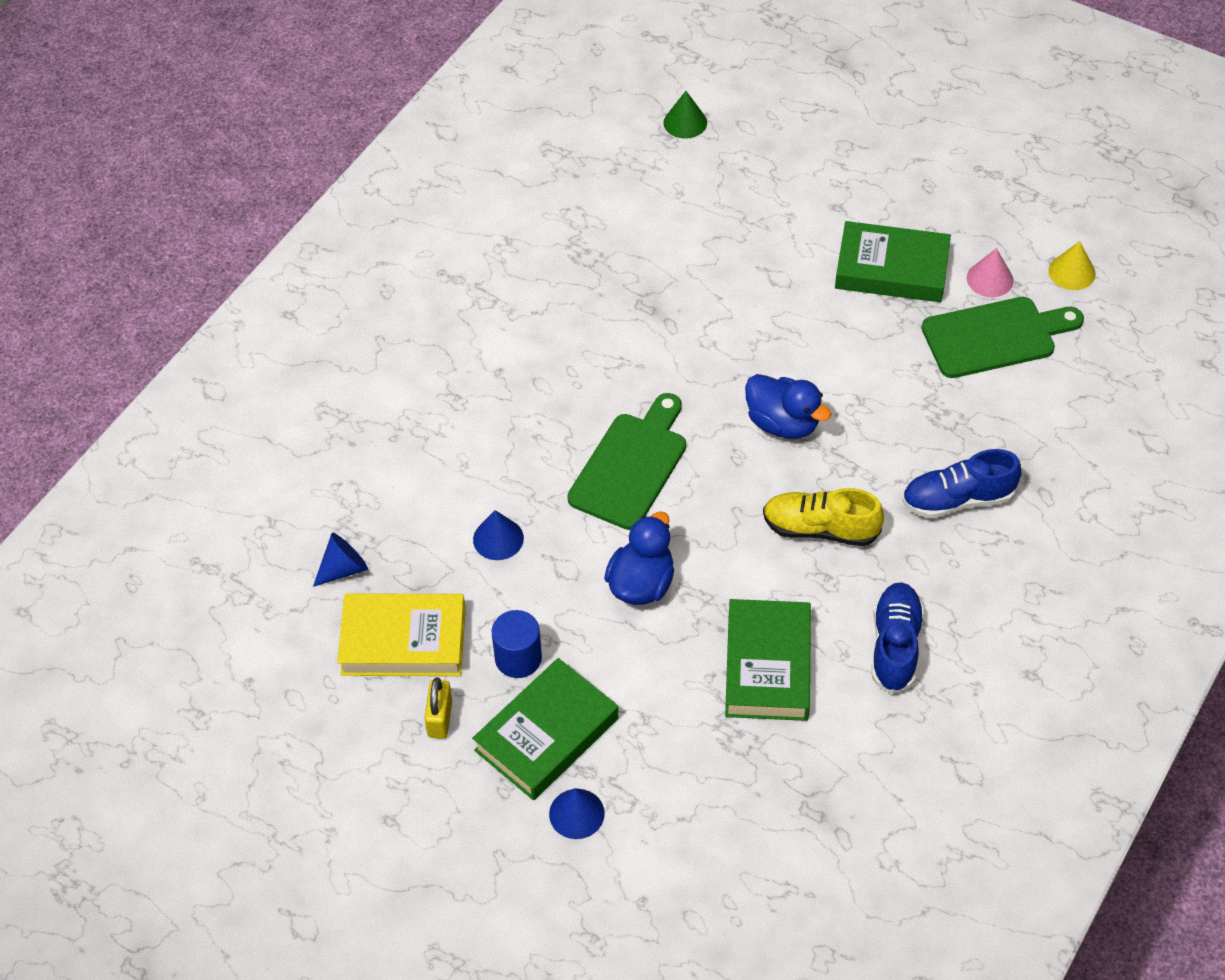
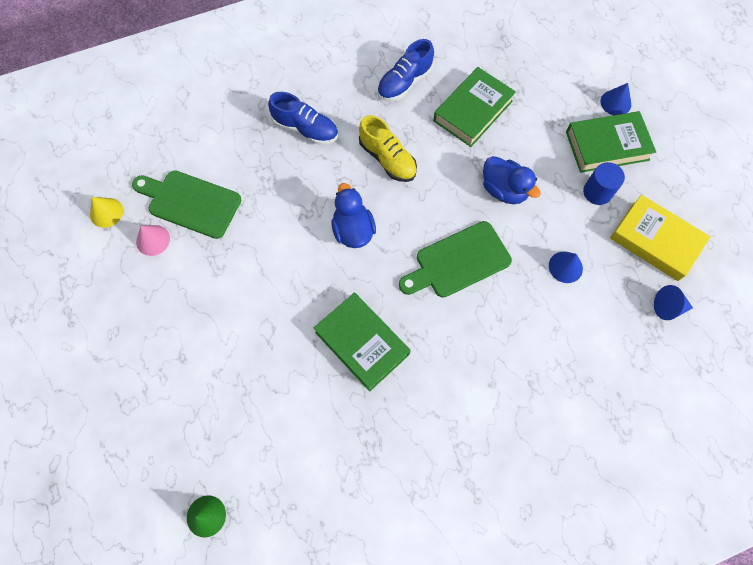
camera: 145 degrees left, 15 degrees up
yellow padlock [424,677,452,739] -> none
blue duck [604,511,674,605] -> blue duck turned 105 degrees counterclockwise [483,156,541,204]
green book [835,221,951,302] -> green book moved to [314,292,411,392]

